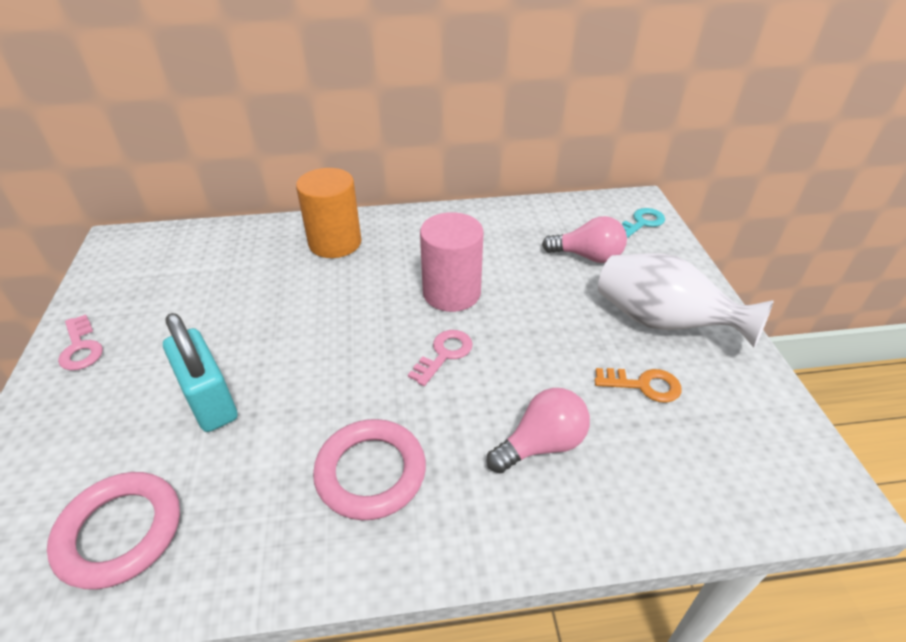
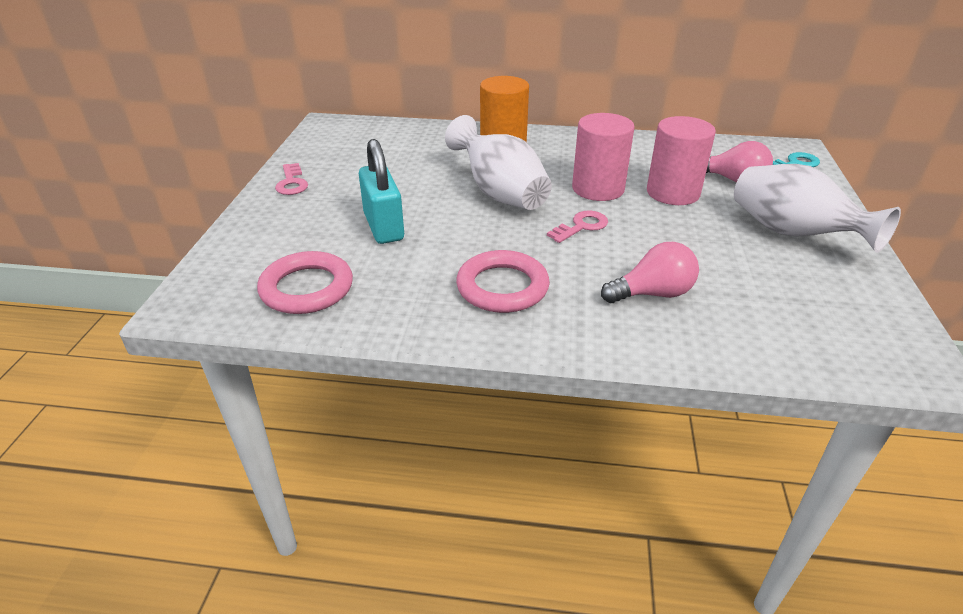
camera: 15 degrees right, 5 degrees down
orange key [595,368,682,403] -> none
none -> white vase [445,115,552,210]
none -> pink cylinder [647,116,716,205]

